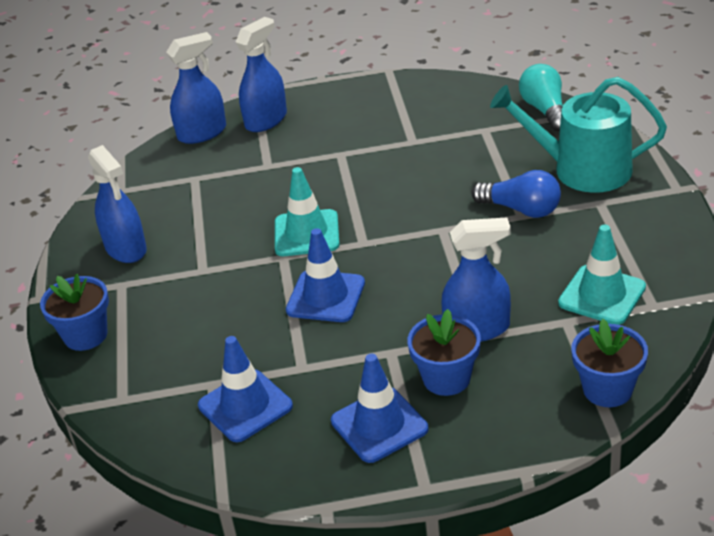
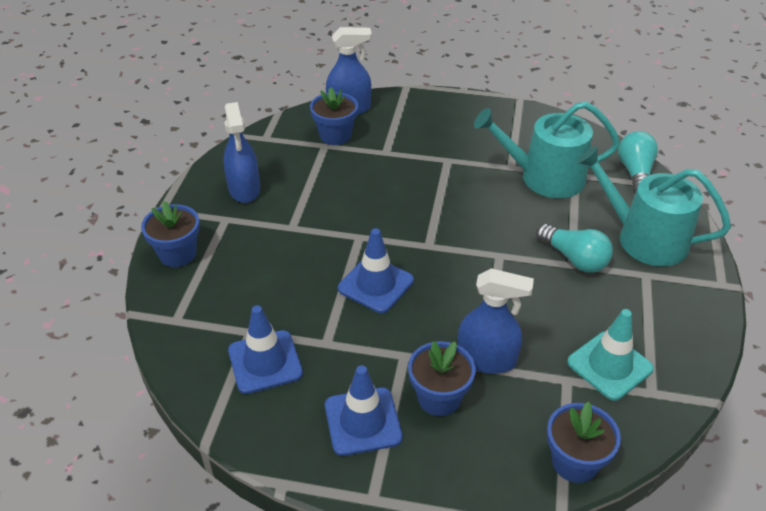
camera: 15 degrees right, 5 degrees up
blue spray bottle [236,17,287,132] -> none
turquoise traffic cone [275,167,340,256] -> none
blue light bulb [471,170,561,218] -> turquoise light bulb [536,224,613,273]
none -> blue flower pot [310,87,358,145]
none -> turquoise watering can [474,102,620,198]

